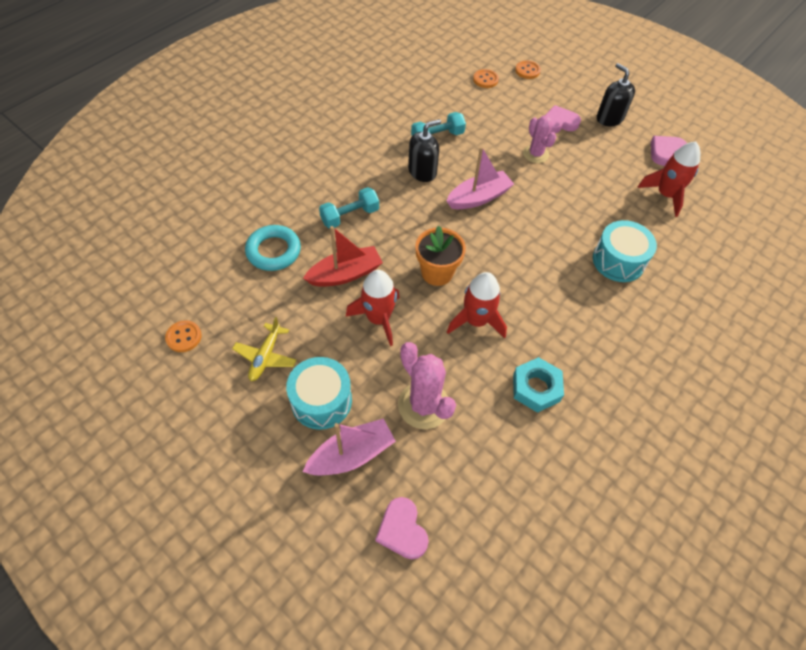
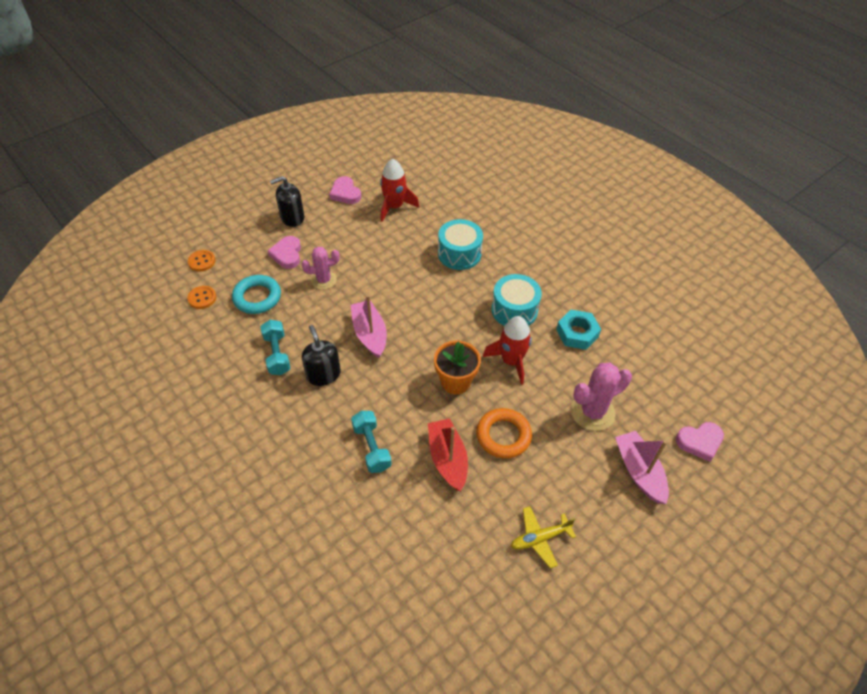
camera: 80 degrees left, 5 degrees down
orange button [165,320,202,352] -> none
yellow plane [232,317,296,381] -> yellow plane turned 135 degrees clockwise [511,506,576,568]
turquoise ring [245,225,301,271] -> turquoise ring moved to [232,275,281,314]
turquoise drum [286,357,352,430] -> turquoise drum moved to [492,274,542,326]
red rocket [346,270,400,346] -> orange ring [476,408,532,459]

